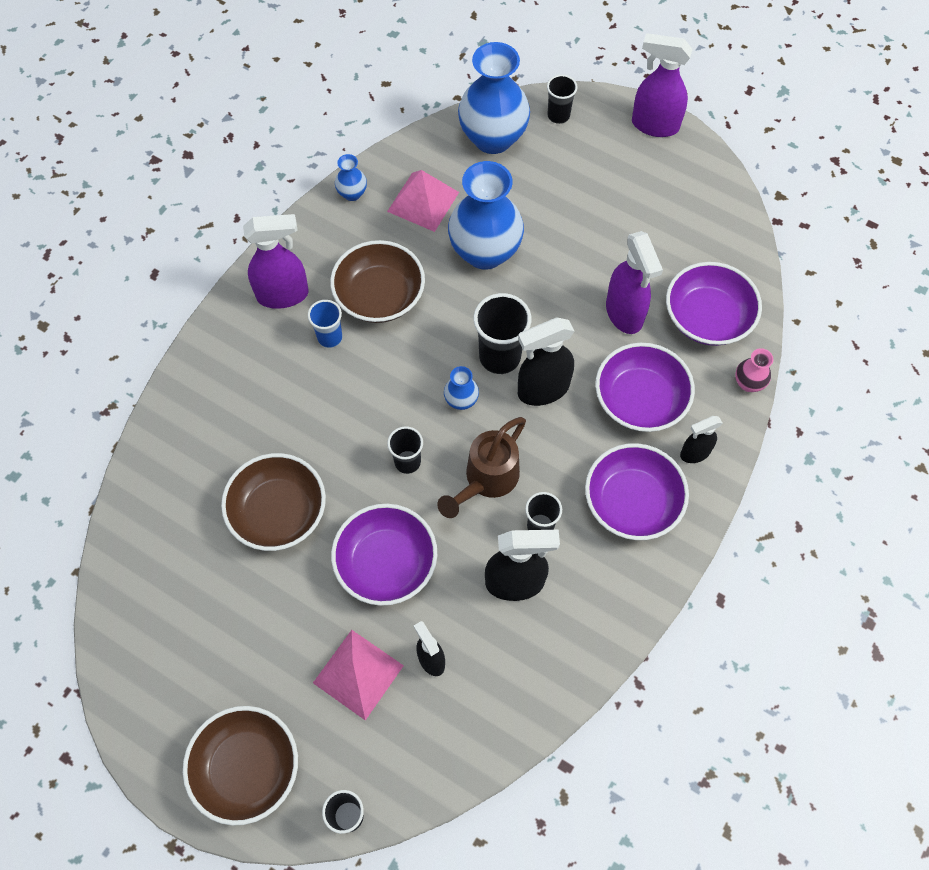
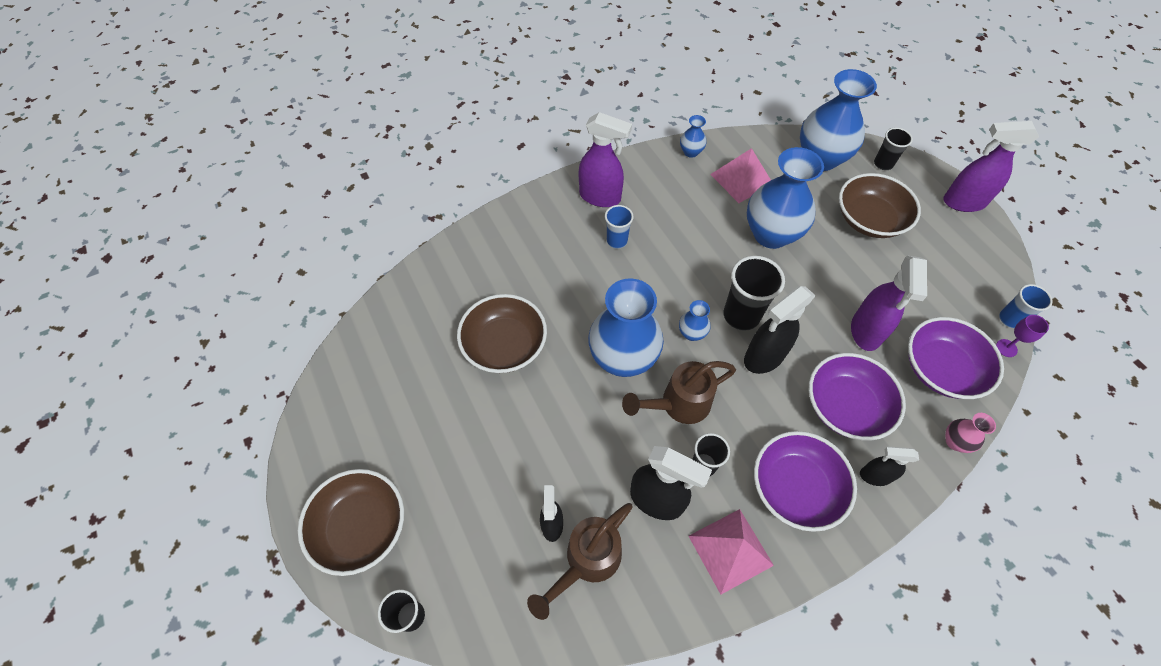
camera: 30 degrees right, 5 degrees down
pink pyramid [313,630,404,720] -> pink pyramid moved to [689,509,774,594]
brown bowl [330,240,425,323] -> brown bowl moved to [839,173,921,238]
purple bowl [331,504,437,606] -> none
black cup [387,426,423,474] -> blue vase [588,278,664,377]
black spray bottle [518,317,574,406] -> black spray bottle turned 45 degrees counterclockwise [744,286,816,374]
purple spray bottle [632,33,693,137] -> purple spray bottle turned 45 degrees counterclockwise [943,121,1039,212]
none -> brown watering can [527,503,633,620]
none -> purple goblet [996,315,1049,357]
none -> blue cup [999,284,1053,328]

